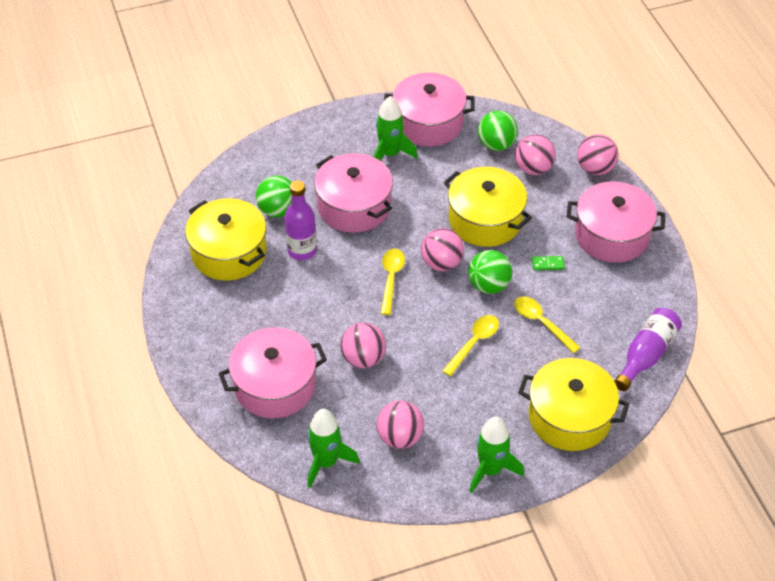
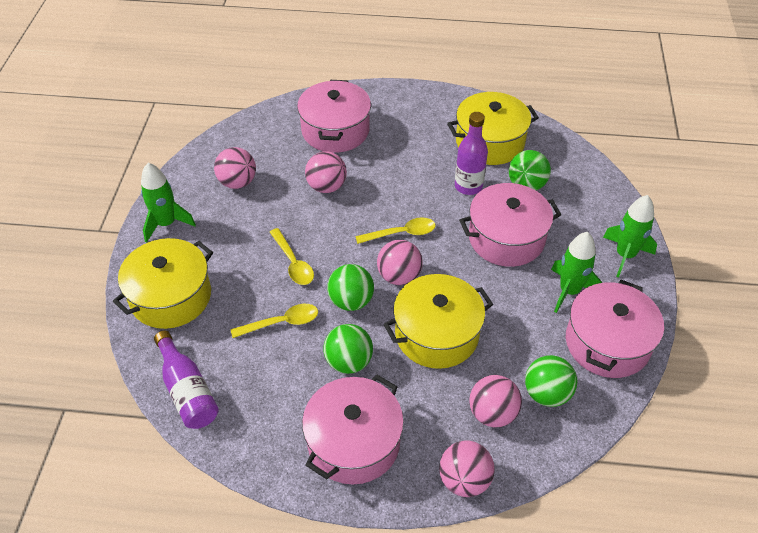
camera: 115 degrees right, 0 degrees up
green rocket [307,409,359,488] -> green rocket moved to [603,195,657,278]
yellow spoon [381,249,405,315] -> yellow spoon turned 45 degrees counterclockwise [355,217,436,244]
green domino [532,256,565,270] -> green ball [324,324,373,374]

